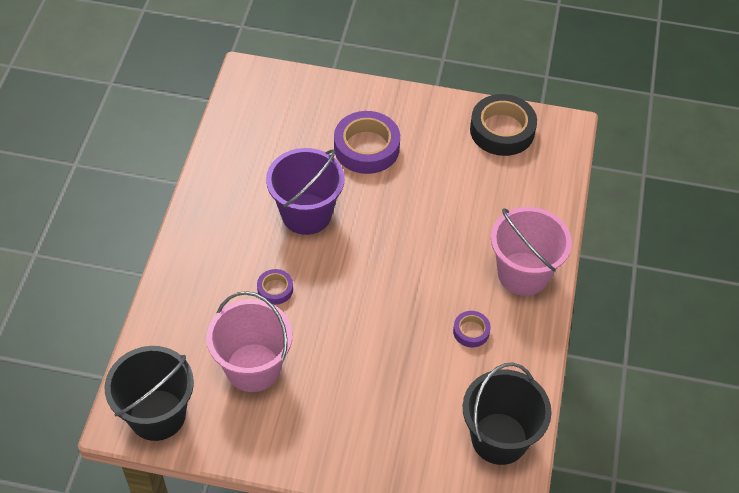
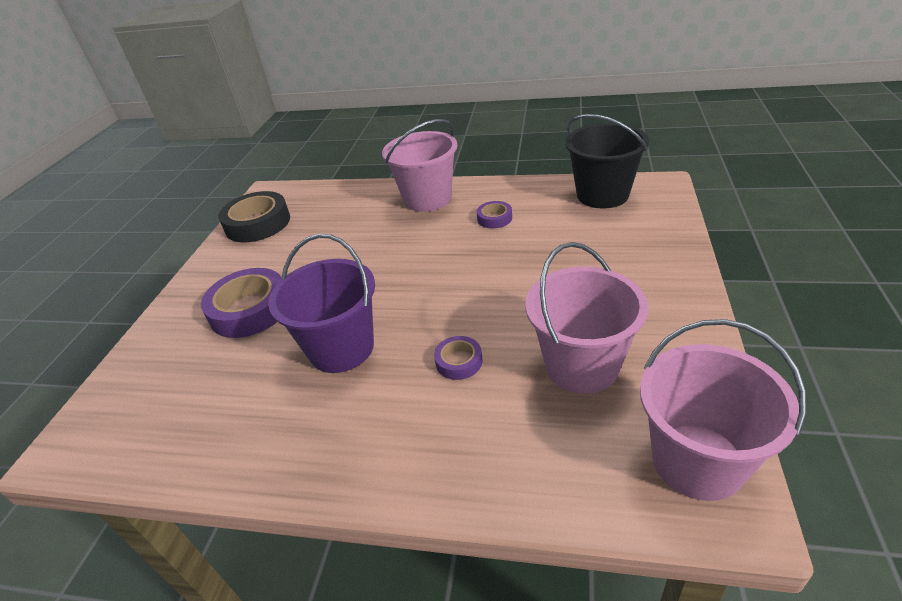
camera: 85 degrees left, 15 degrees down
black bucket [105,346,194,441] -> pink bucket [640,319,806,501]

